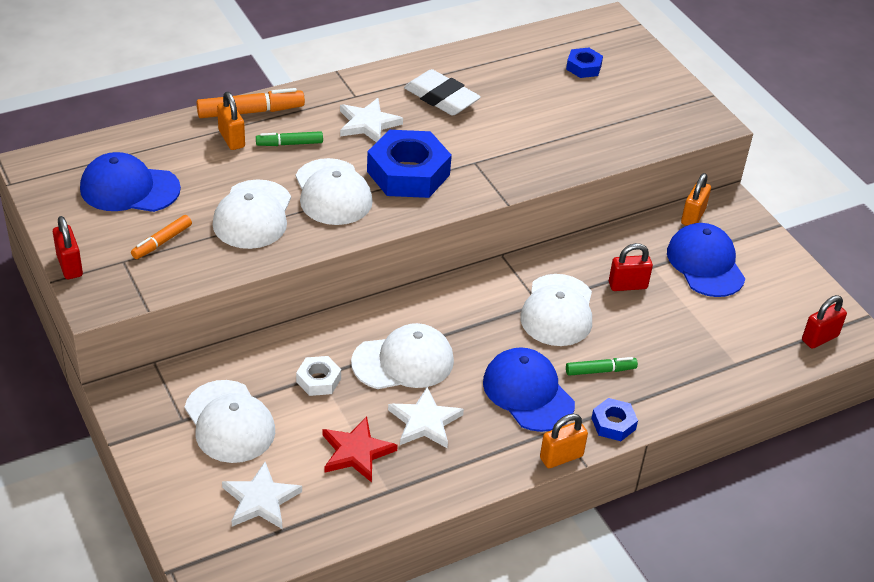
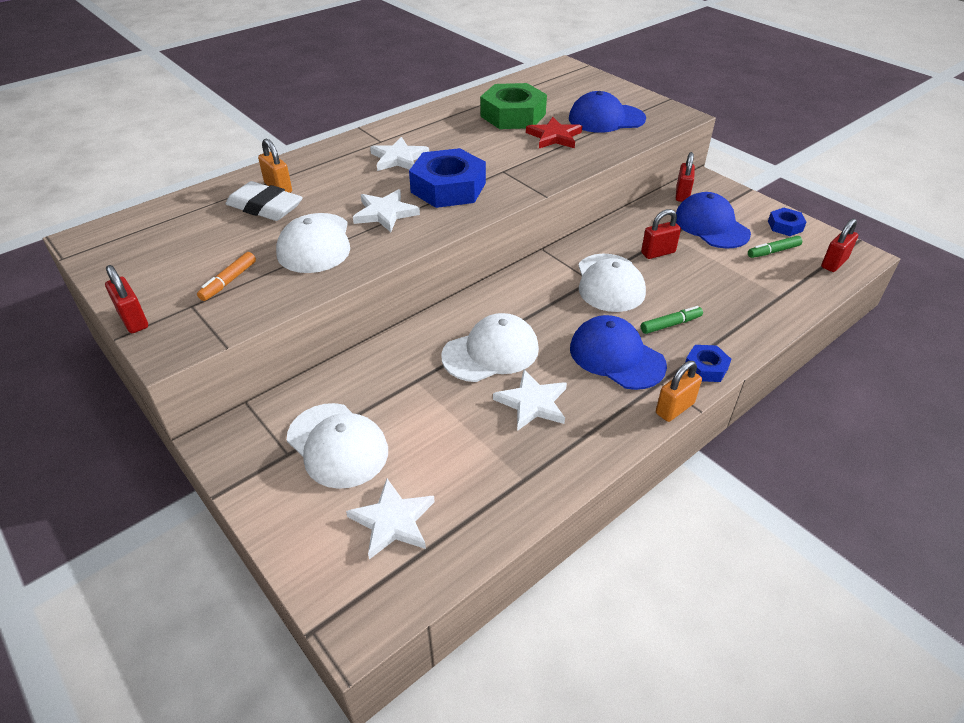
camera: 10 degrees left, 0 degrees up
blue cap [80,152,181,212] -> blue cap moved to [569,91,646,133]
orange marker [197,88,305,118] -> none
green marker [256,131,323,146] -> green marker moved to [748,236,802,258]
white cap [296,158,373,225] -> white star [353,189,420,232]
white nut [296,356,341,396] -> none
red star [322,417,398,482] -> red star moved to [526,117,582,148]
white eraser [404,69,481,116] -> white eraser moved to [226,181,303,221]
blue nut [566,48,603,78] -> blue nut moved to [768,208,806,236]
orange padlock [681,173,711,226] -> red padlock [676,152,695,202]
none -> green nut [480,83,547,129]

